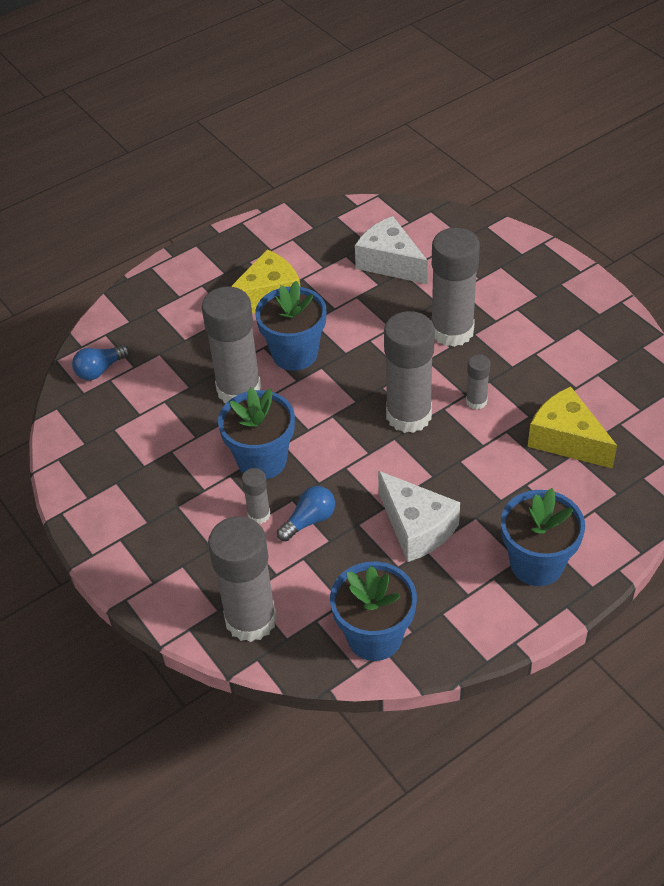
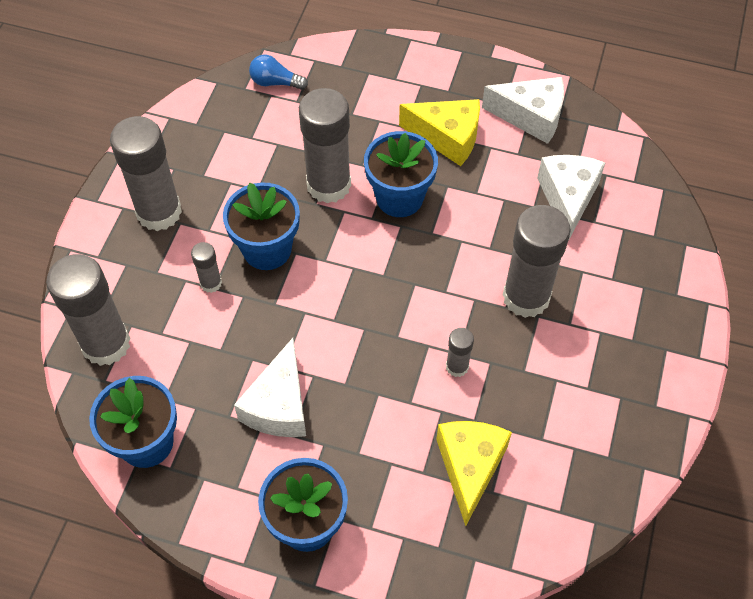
camera: 50 degrees right, 10 degrees up
blue light bulb [277,486,335,541] -> none
grey glue stick [384,311,435,433] -> grey glue stick moved to [110,116,182,231]
none -> white cheese [482,77,564,144]

